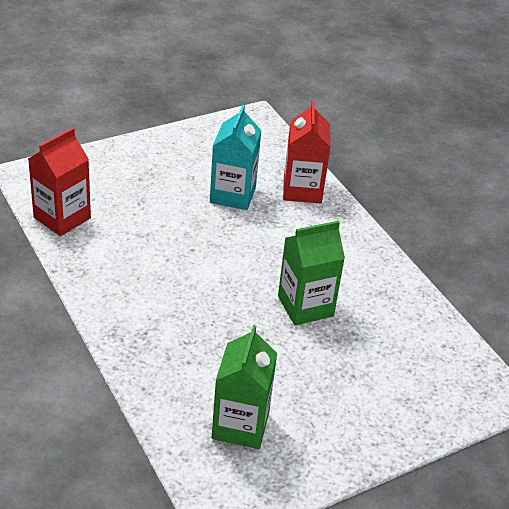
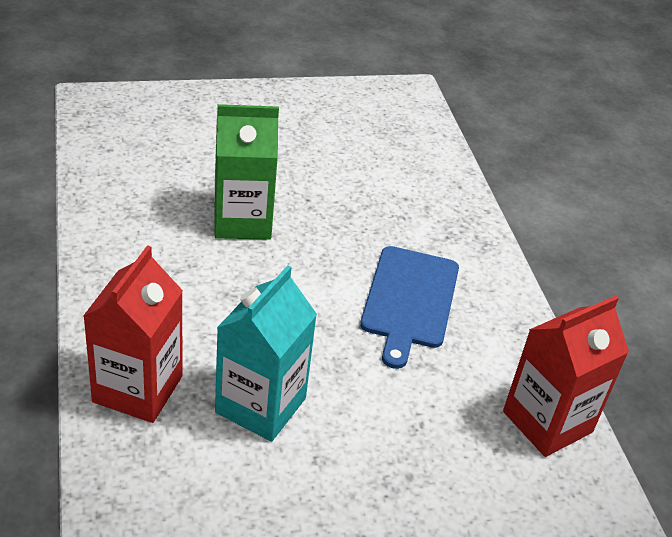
camera: 165 degrees left, 0 degrees up
green carton [212,325,277,449] -> none
none -> blue cutting board [360,246,459,369]

